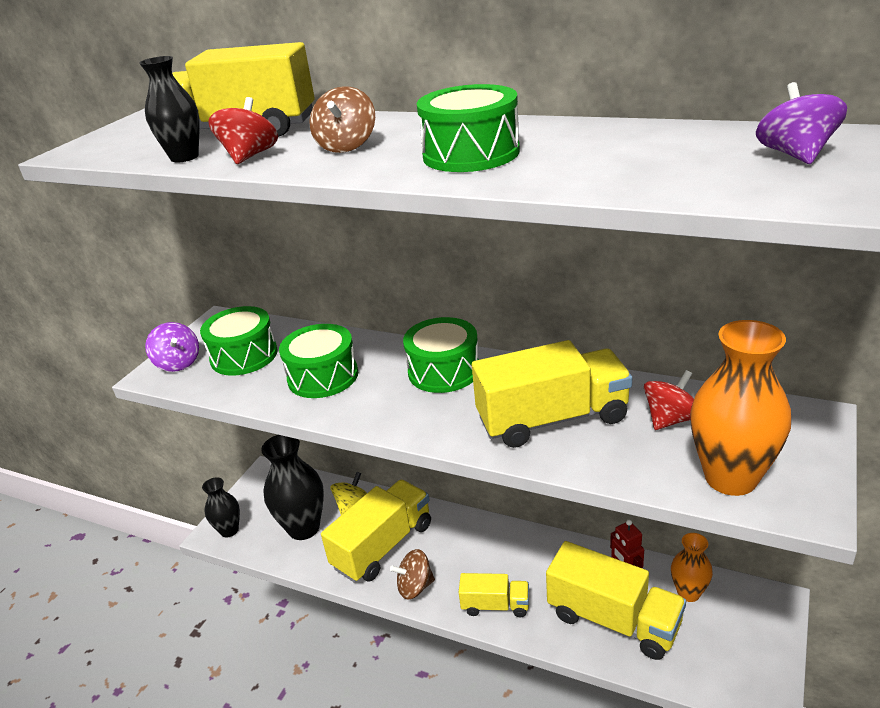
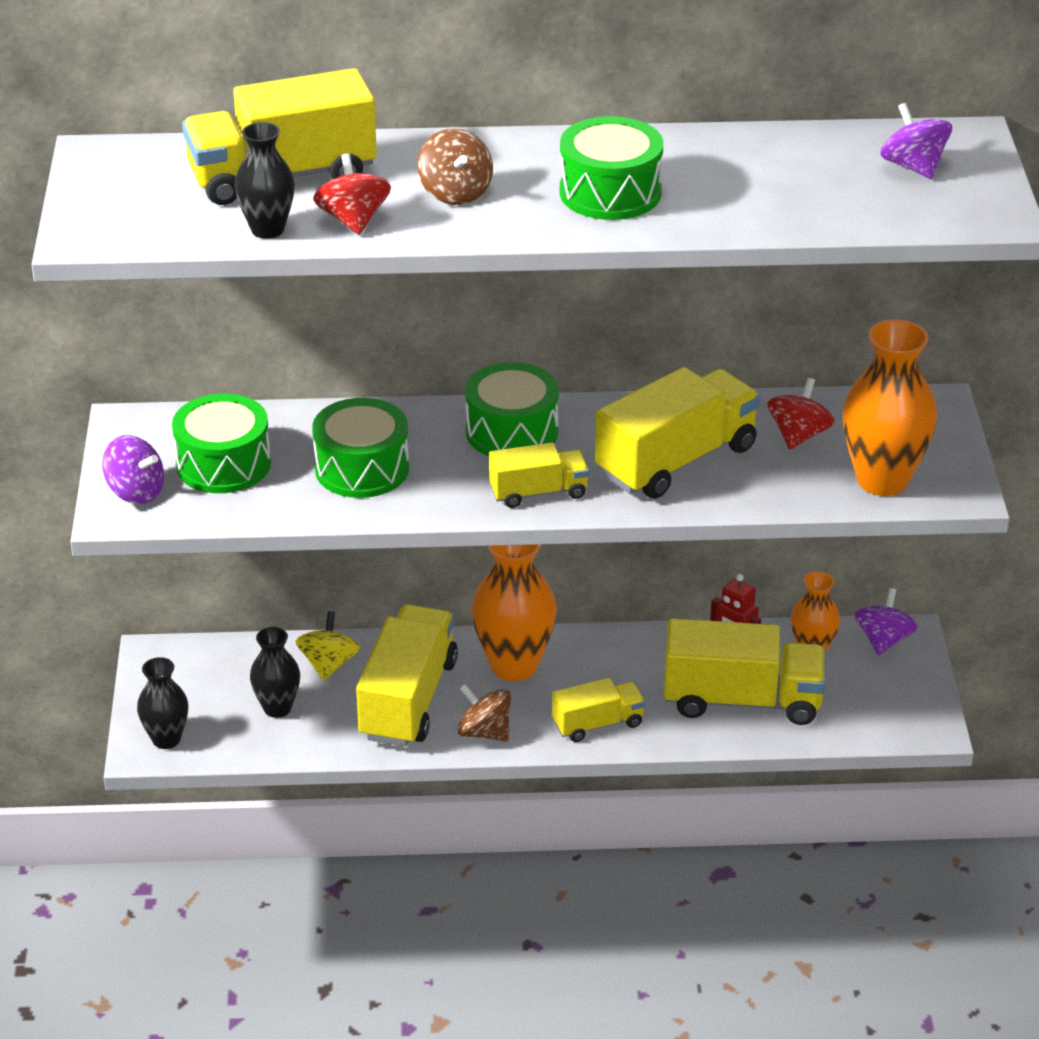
camera: 30 degrees left, 5 degrees up
black vase [261,435,324,540] -> black vase [250,627,300,718], size x0.58
brown spinning top [390,549,435,600] -> brown spinning top turned 75 degrees clockwise [458,684,511,742]
none -> orange vase [472,544,557,681]
none -> yellow truck [489,443,589,508]
none -> purple spinning top [854,588,918,656]

